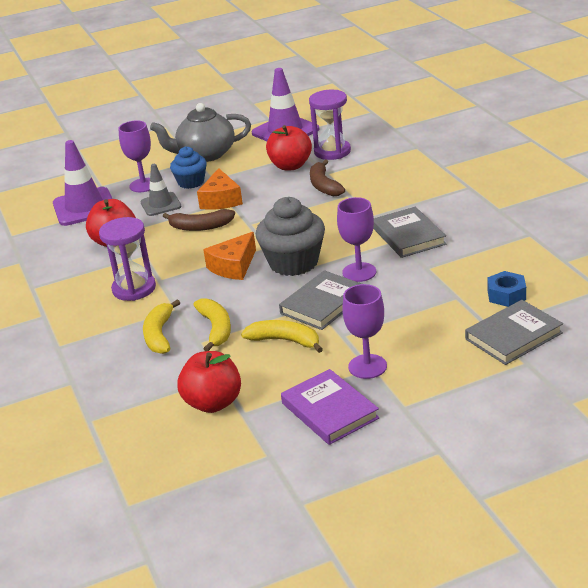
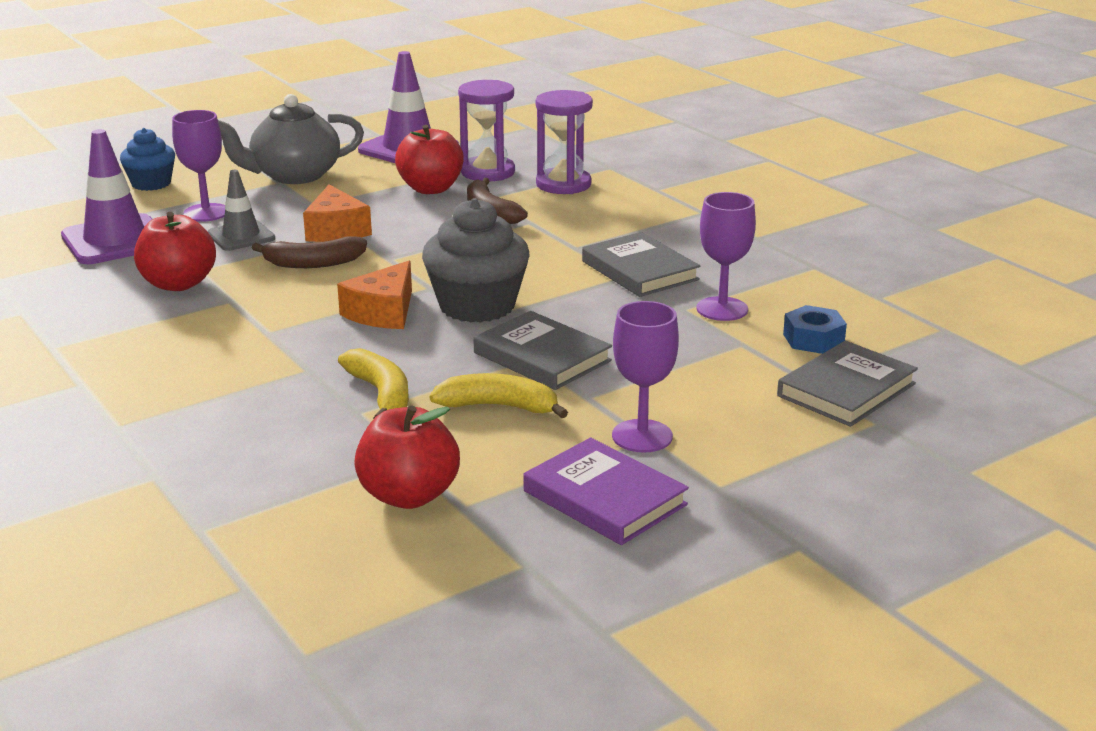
camera: 15 degrees left, 5 degrees down
purple hourglass [99,217,156,301] -> purple hourglass moved to [536,90,593,194]
yellow banana [143,299,180,354] -> none
blue cupcake [170,146,207,189] -> blue cupcake moved to [120,128,175,191]
grey book [279,270,362,330] -> grey book turned 75 degrees counterclockwise [473,311,612,390]
purple goblet [337,197,376,282] -> purple goblet moved to [697,192,756,321]

